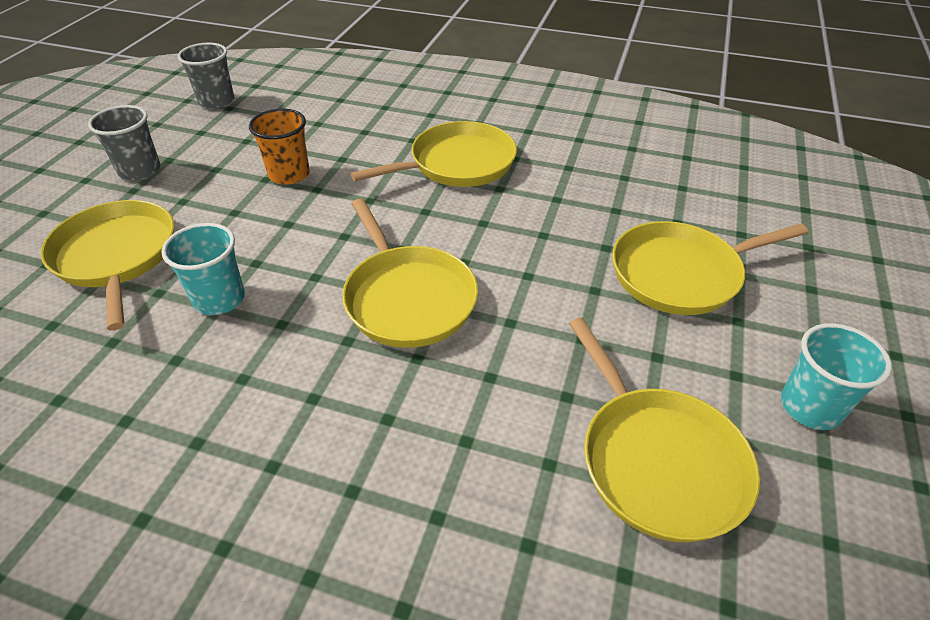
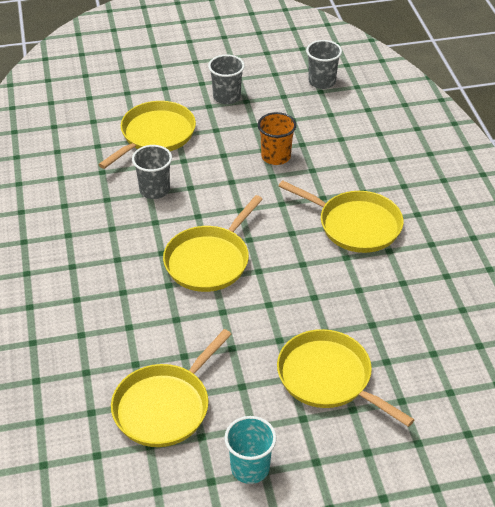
camera: 60 degrees right, 0 degrees up
turquoise cup [161,223,245,315] -> grey cup [132,145,172,199]

